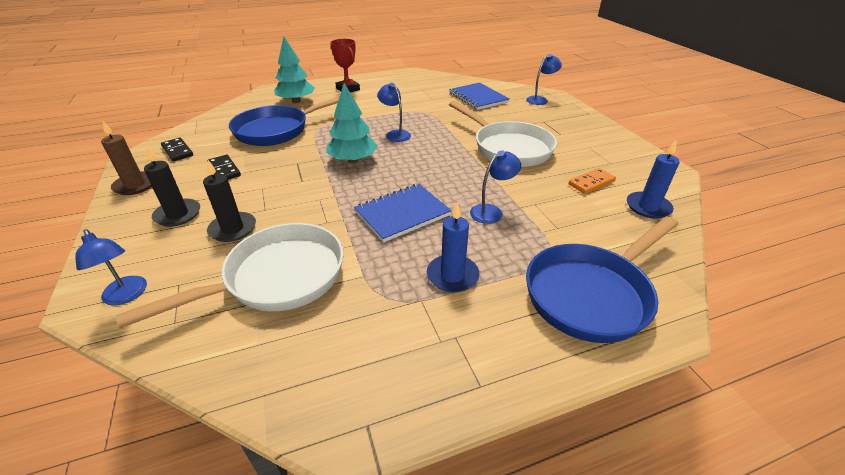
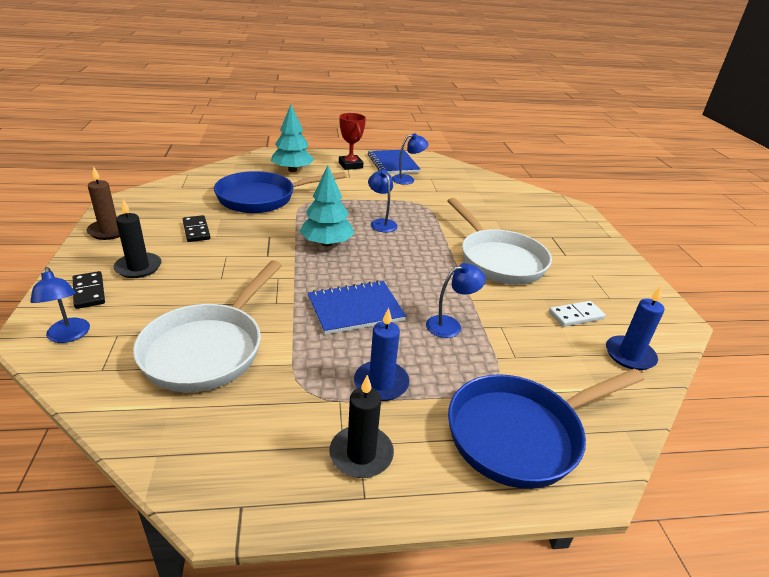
camera: 10 degrees right, 5 degrees down
white pan [115,223,344,328] -> white pan turned 135 degrees clockwise [133,260,282,392]
black domino [161,138,193,161] -> black domino moved to [73,271,105,309]
black candle [203,159,256,242] -> black candle moved to [329,375,394,478]
blue notebook [449,83,510,110] -> blue notebook moved to [368,150,420,174]
blue lamp [526,54,562,105] -> blue lamp moved to [392,133,428,185]
orange domino [569,168,616,194] -> white domino [549,301,606,327]

